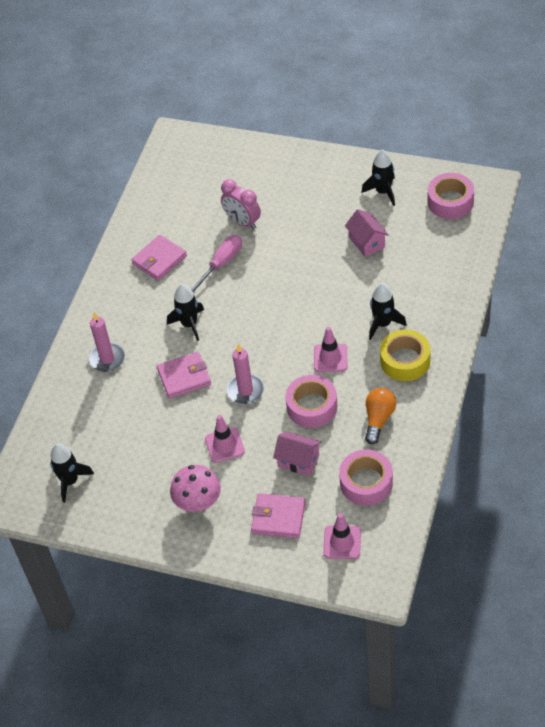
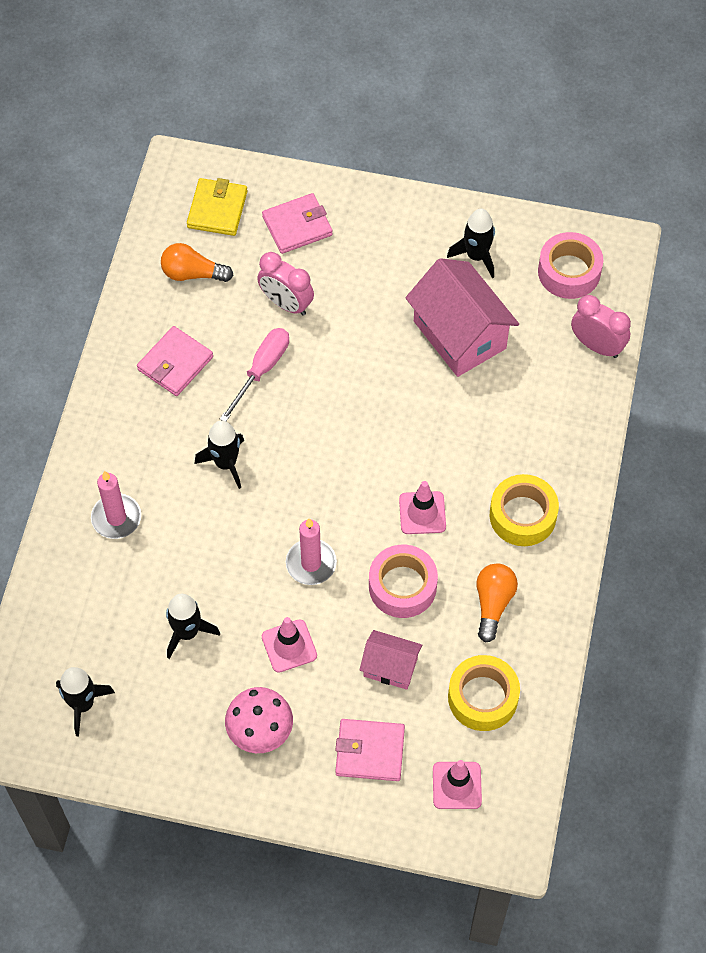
camera: 10 degrees left, 10 degrees up
pink wallet [157,352,211,399] -> pink wallet moved to [262,193,333,254]
pink tape [339,450,393,506] -> yellow tape [448,655,520,731]
pink house [345,209,389,257] -> pink house [406,258,519,377], size x1.84
black rocket [369,283,407,340] -> black rocket moved to [166,594,220,659]
none -> orange light bulb [161,243,233,282]
none -> yellow wallet [187,178,248,236]
none -> pink clock [571,295,631,358]

